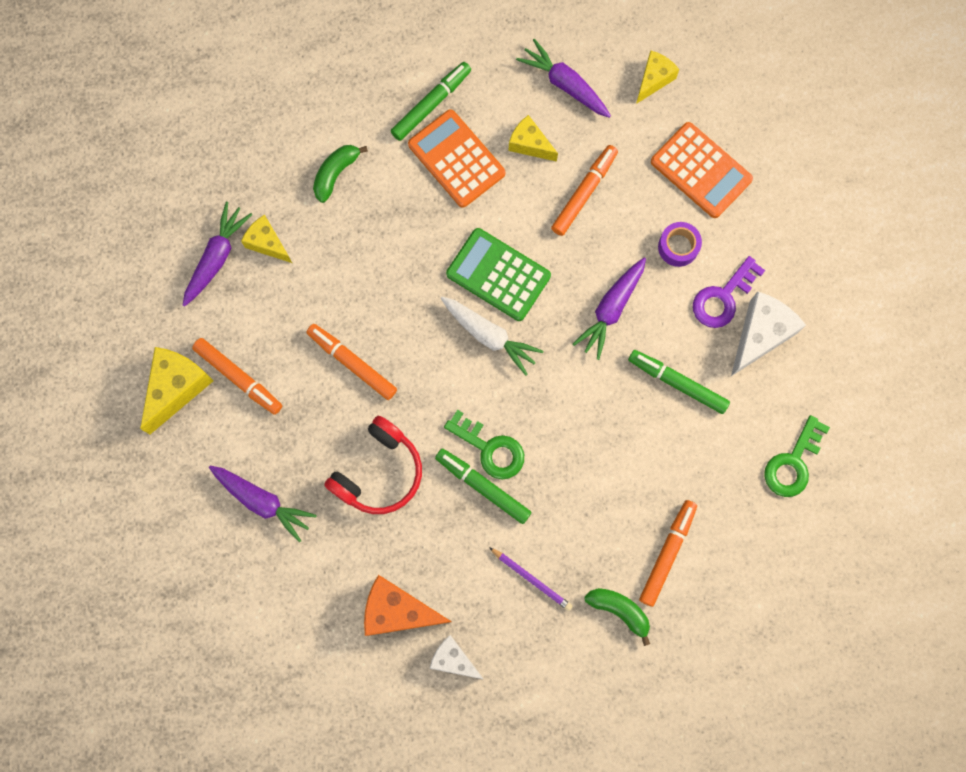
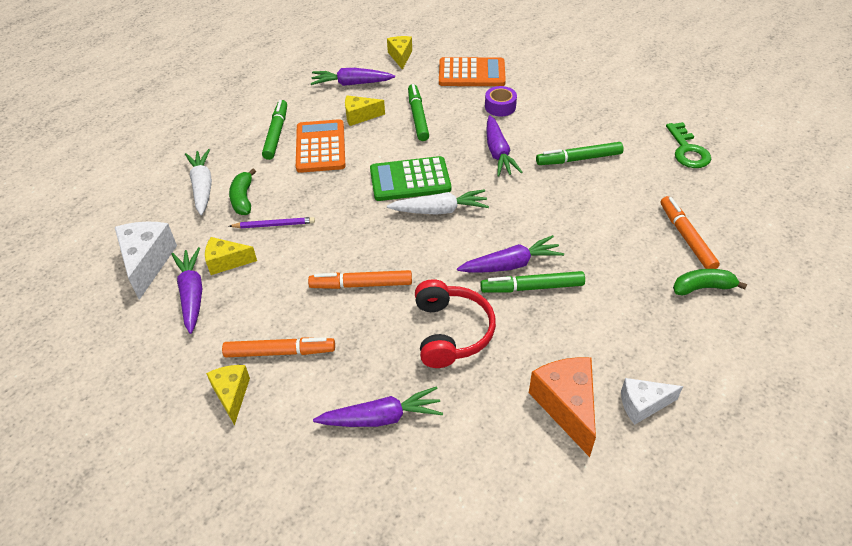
camera: 40 degrees left, 30 degrees down
yellow cheese [140,347,213,434] -> yellow cheese [206,365,250,425], size x0.63
orange cheese [364,575,452,636] -> orange cheese turned 105 degrees clockwise [529,357,596,457]
orange calculator [408,109,505,208] -> orange calculator turned 75 degrees clockwise [296,119,345,173]
green key [444,409,524,479] -> purple carrot [457,235,564,272]
purple pencil [489,547,573,611] -> purple pencil moved to [229,217,315,228]
orange marker [551,145,618,236] -> green marker [408,84,429,141]
purple key [693,256,765,328] -> none
white cheese [731,291,806,376] -> white cheese moved to [115,222,177,300]
none -> white carrot [185,149,212,215]

